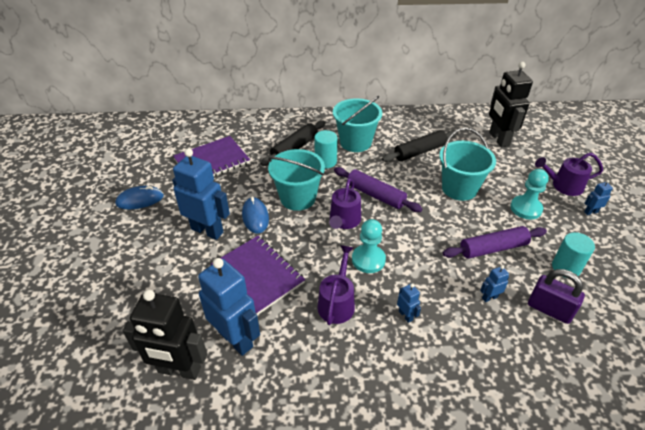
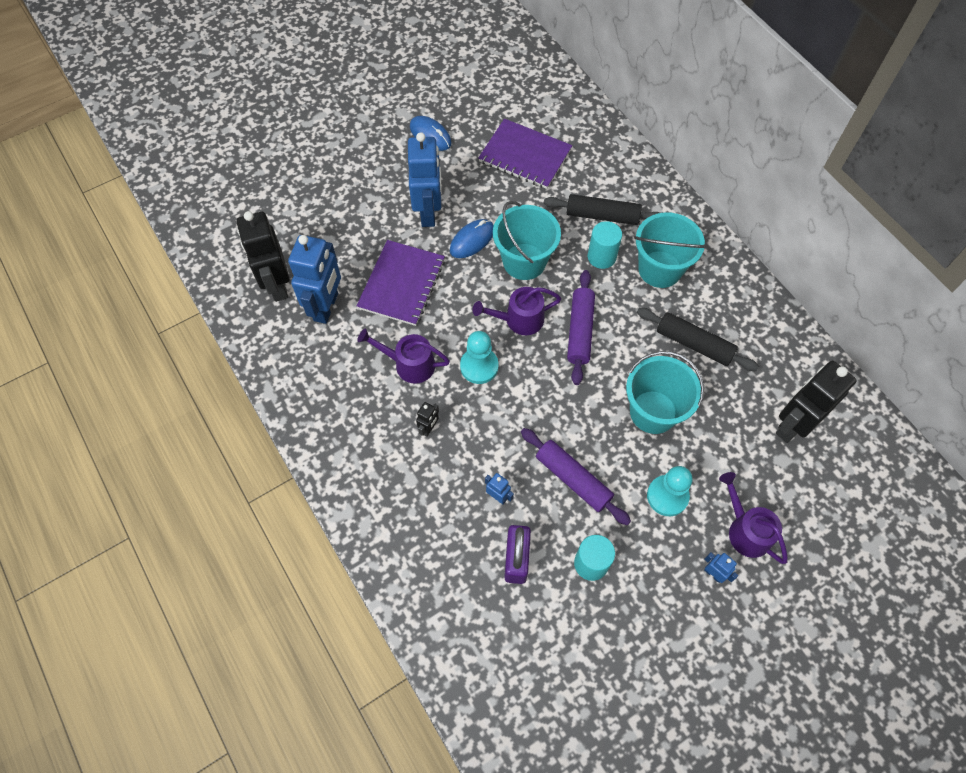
camera: 60 degrees right, 20 degrees up
purple watering can [317,245,355,325] -> purple watering can turned 150 degrees counterclockwise [357,329,450,384]
blue robot [397,283,421,323] -> black robot [416,402,439,436]

